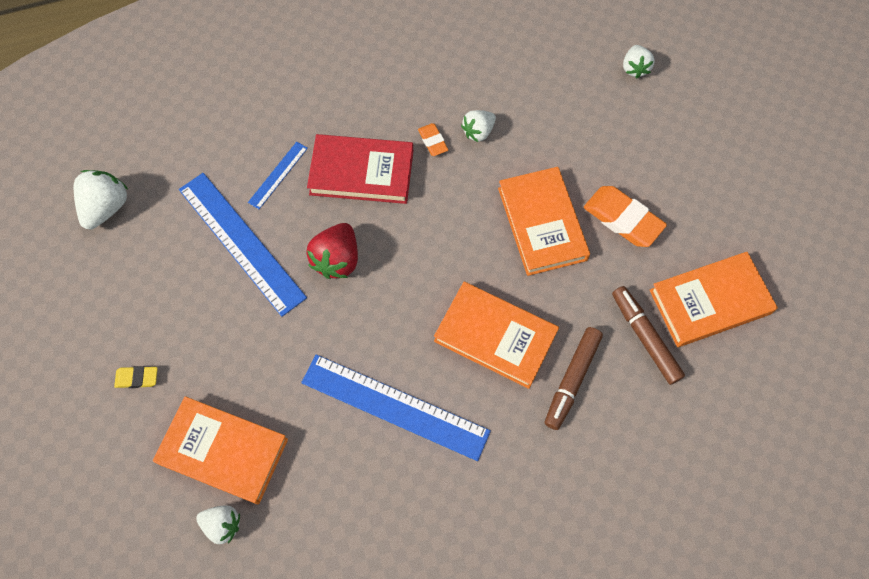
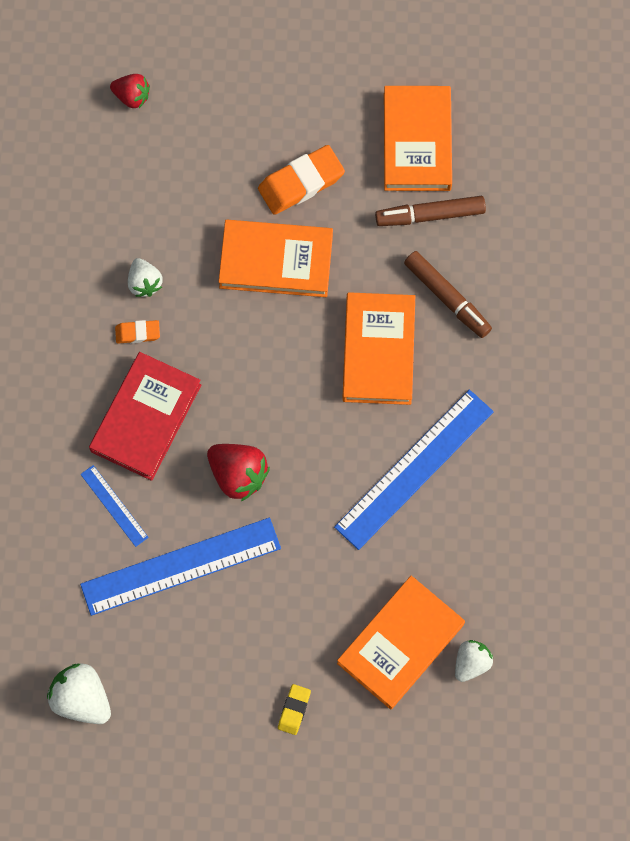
camera: 70 degrees left, 5 degrees up
orange book [434,282,559,389] -> orange book turned 45 degrees counterclockwise [342,292,415,405]
white strawberry [623,45,655,78] -> red strawberry [110,74,150,108]

